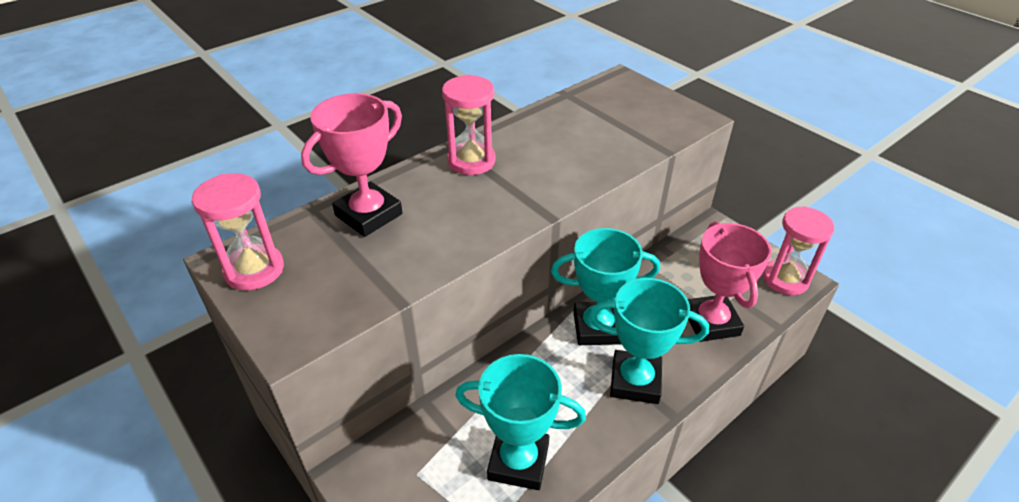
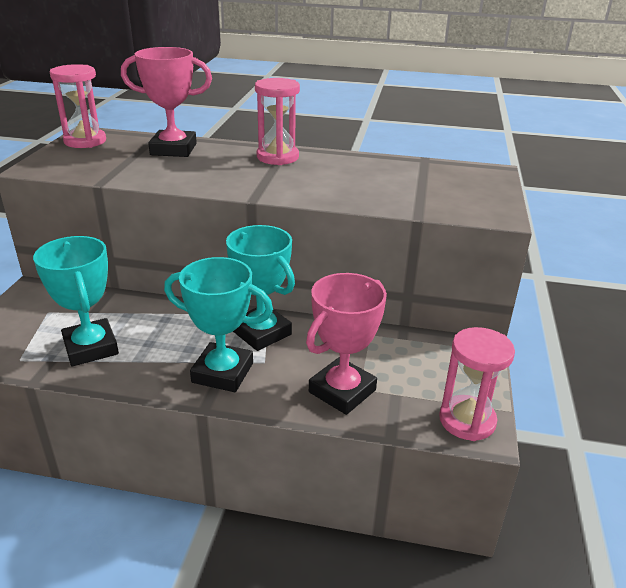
camera: 50 degrees right, 10 degrees down
turquoise trophy [589,278,709,404] -> turquoise trophy turned 45 degrees counterclockwise [164,257,273,392]

